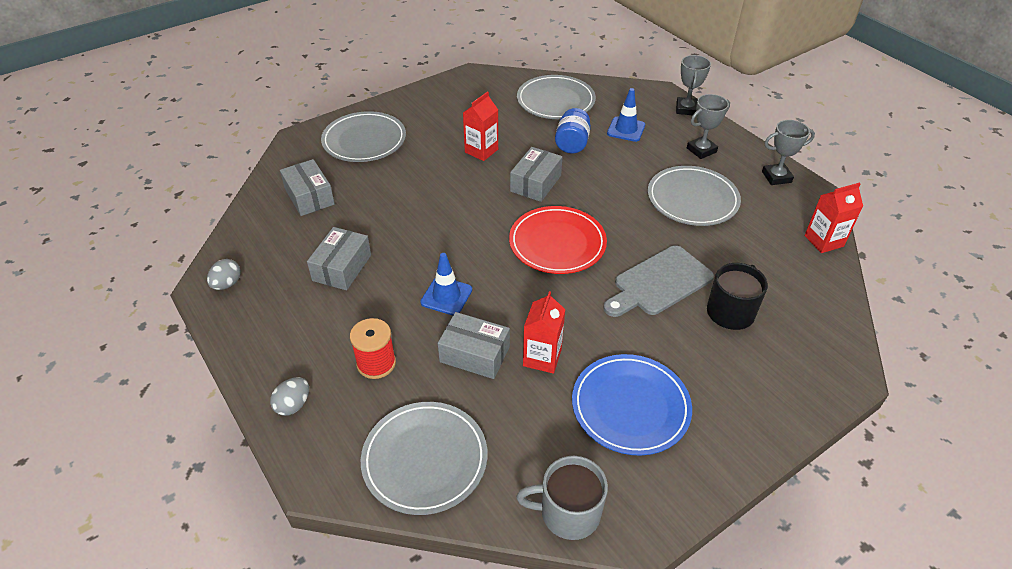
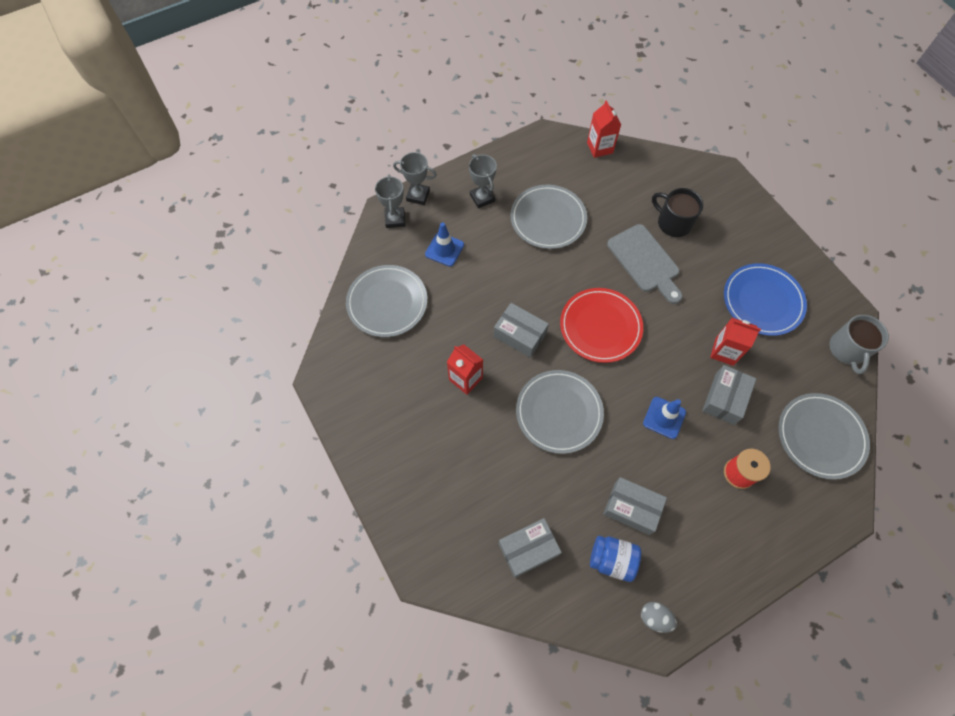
camera: 85 degrees left, 20 degrees up
grey egg [270,377,309,416] -> none
grey plate [321,111,406,162] -> grey plate moved to [516,370,604,454]
blue jar [555,108,591,154] -> blue jar moved to [590,536,641,582]
grey trophy [762,120,815,185] -> grey trophy moved to [375,174,406,228]

